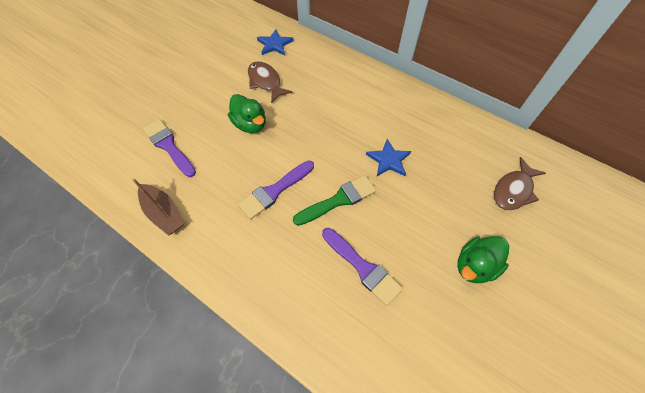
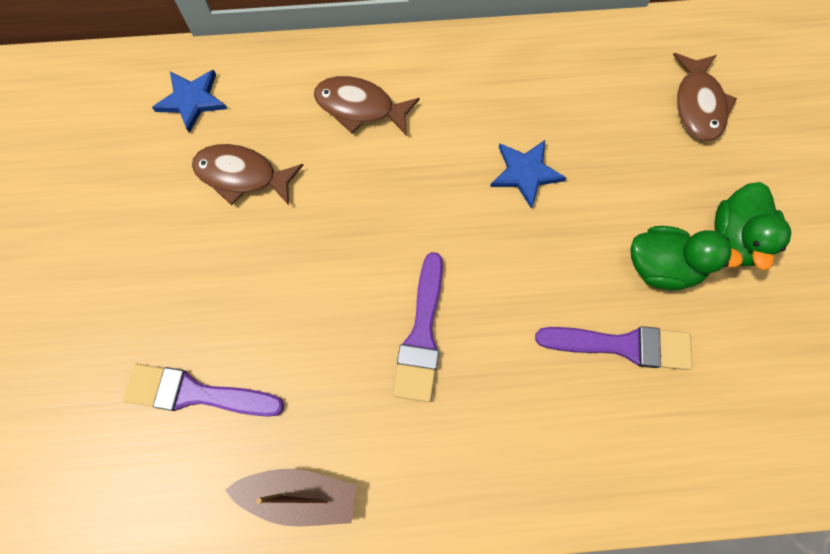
camera: 40 degrees left, 10 degrees up
green duck [228,94,266,133] -> green duck moved to [630,226,743,290]
green brush [293,175,376,226] -> none
none -> brown fish [314,76,420,135]

